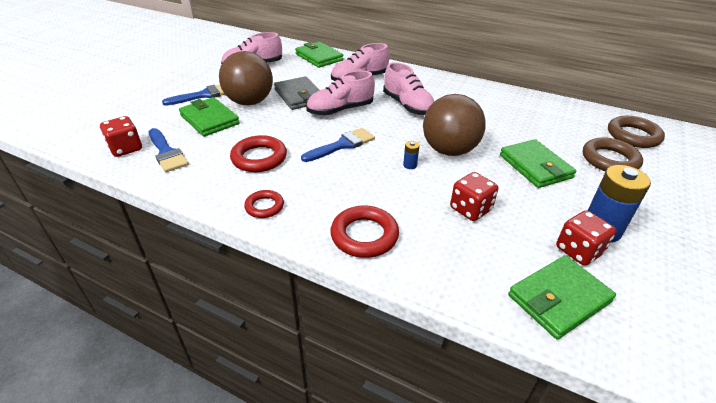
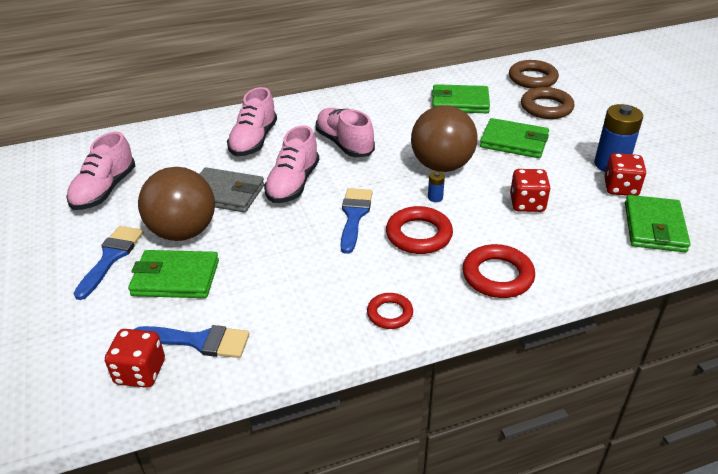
camera: 45 degrees left, 0 degrees up
red ring [230,135,287,172] -> red ring moved to [386,206,453,254]
green wallet [295,42,343,68] -> green wallet moved to [431,84,490,113]
pink shoe [383,62,434,115] -> pink shoe turned 135 degrees counterclockwise [316,108,375,157]

